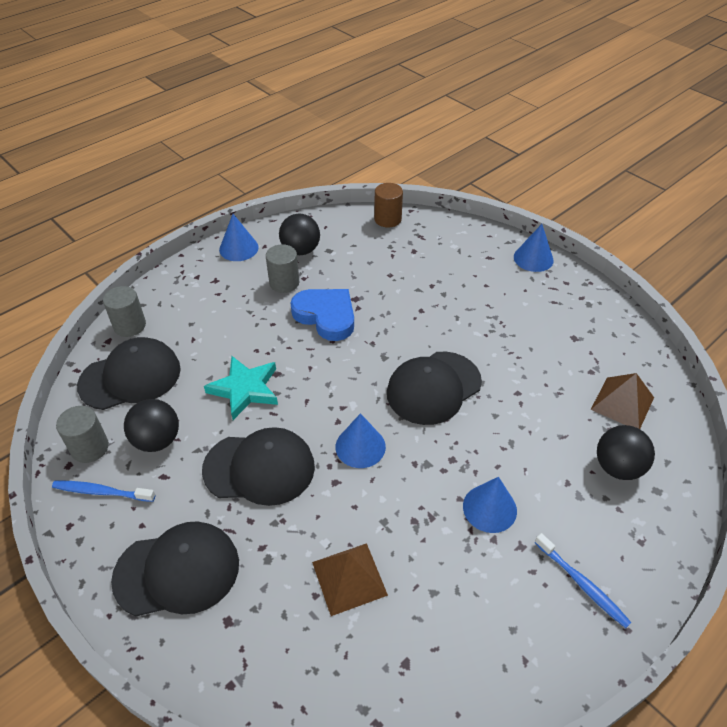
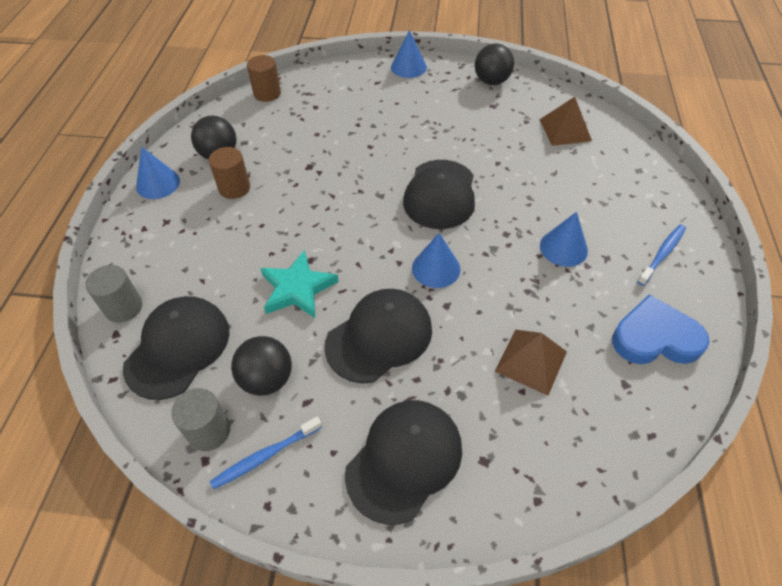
camera: 40 degrees left, 5 degrees up
grey cylinder [266,244,299,293] -> brown cylinder [209,147,250,199]
blue heart [290,289,354,341] -> blue heart moved to [612,295,709,364]
blue toothbrush [534,533,632,628] -> blue toothbrush turned 60 degrees counterclockwise [637,224,686,286]
black ball [597,425,655,480] -> black ball moved to [475,43,514,85]

